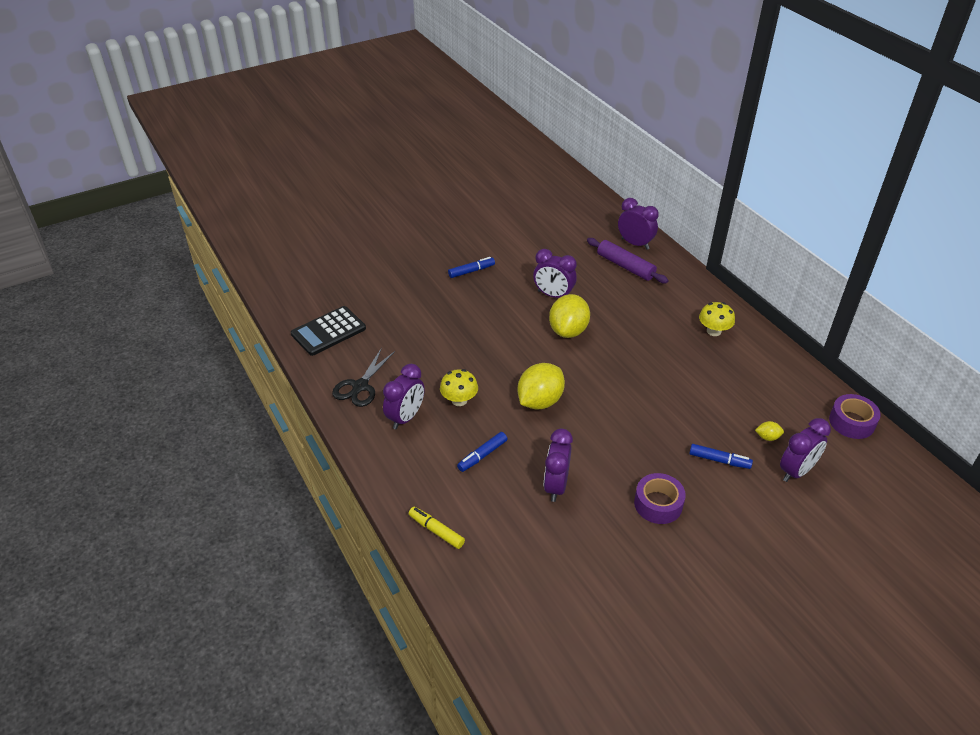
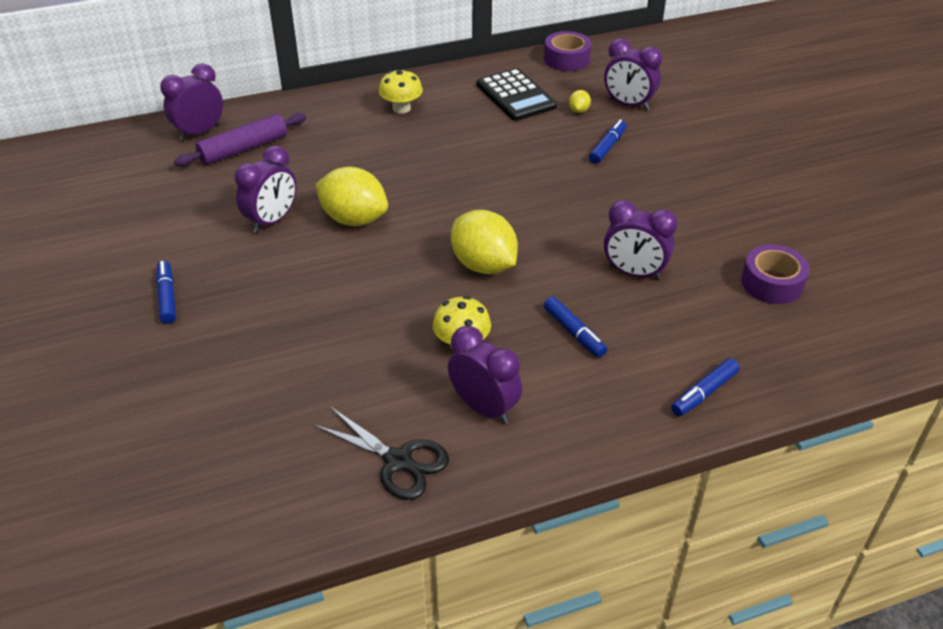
camera: 80 degrees left, 0 degrees up
black calculator [291,306,366,356] -> black calculator moved to [477,68,557,121]
yellow marker [409,507,465,549] -> blue marker [671,358,739,416]
purple tape [634,473,686,524] -> purple tape moved to [741,245,809,304]
purple clock [780,418,831,482] -> purple clock turned 150 degrees clockwise [604,38,662,110]

